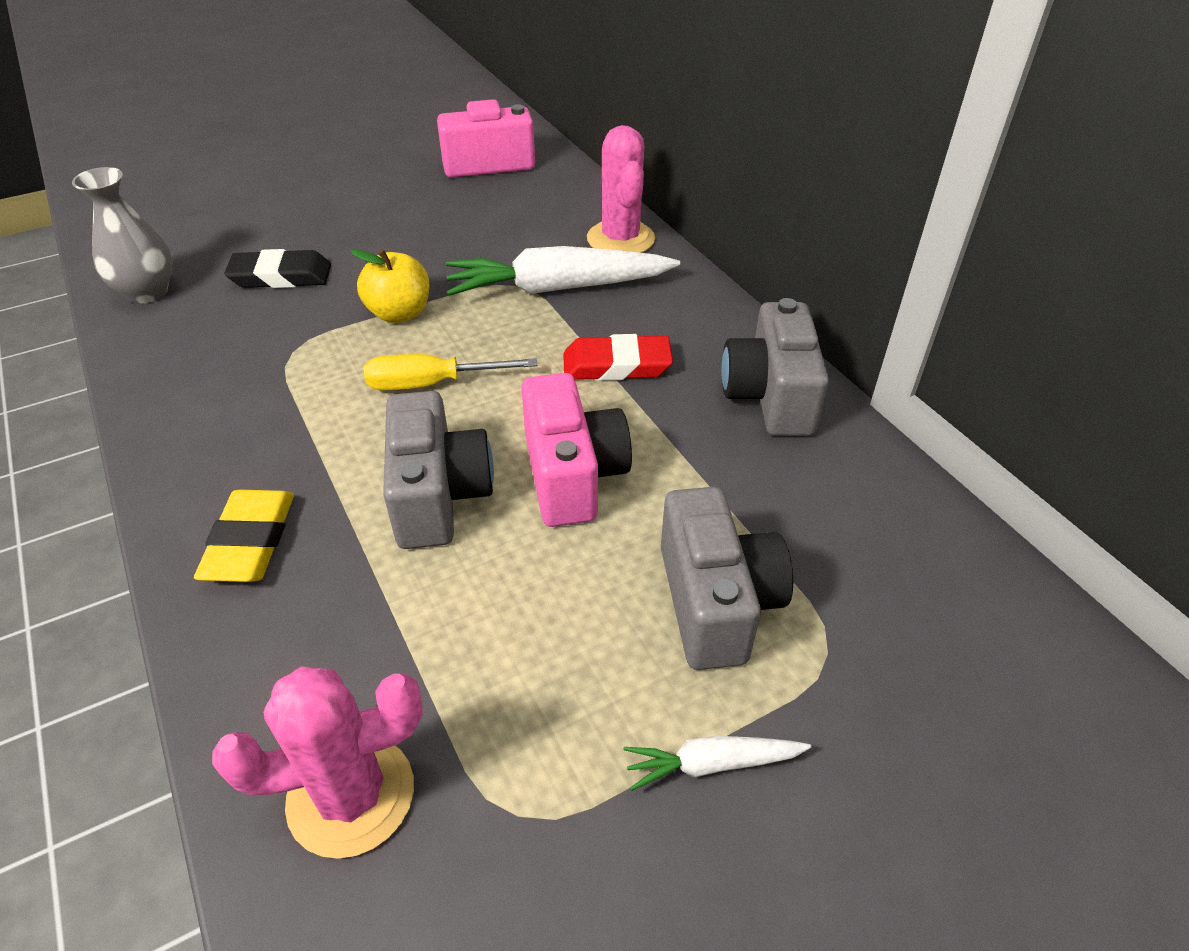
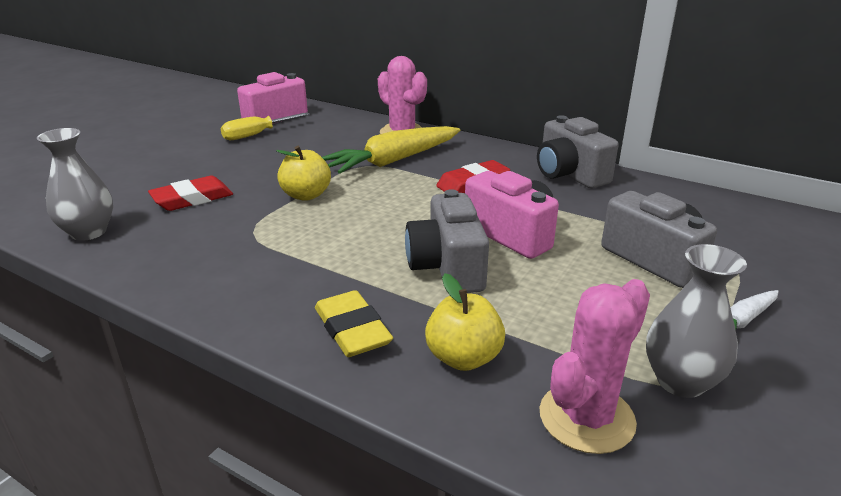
camera: 30 degrees left, 15 degrees down
black eraser [224,249,331,288] -> red eraser [148,176,233,211]
yellow screwdriver [364,354,537,390] -> yellow screwdriver moved to [221,112,310,140]
grey camera [383,391,494,549] -> grey camera turned 150 degrees counterclockwise [405,189,489,293]
white carrot [446,246,680,296] -> yellow carrot [322,126,460,174]
none -> yellow apple [425,273,505,371]
none -> grey vase [646,244,747,398]

